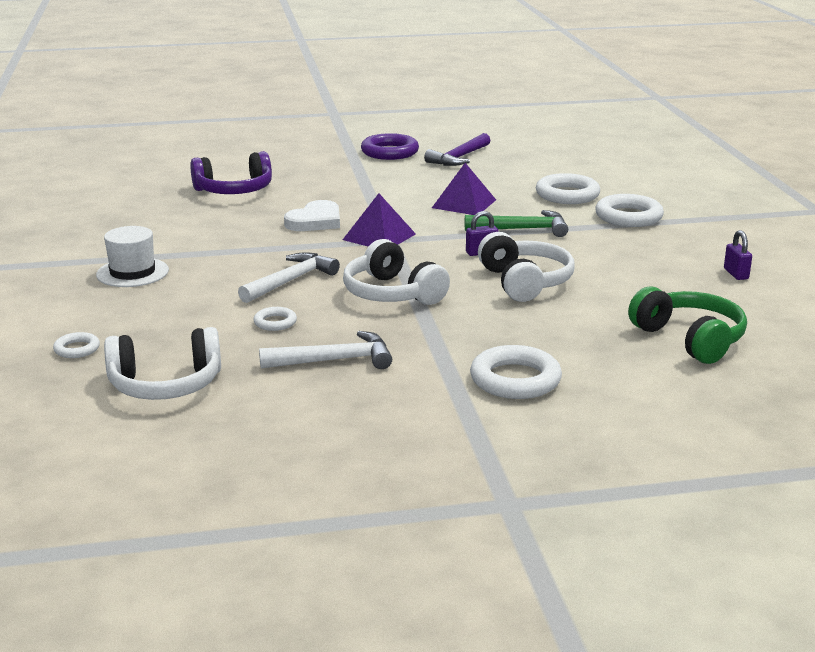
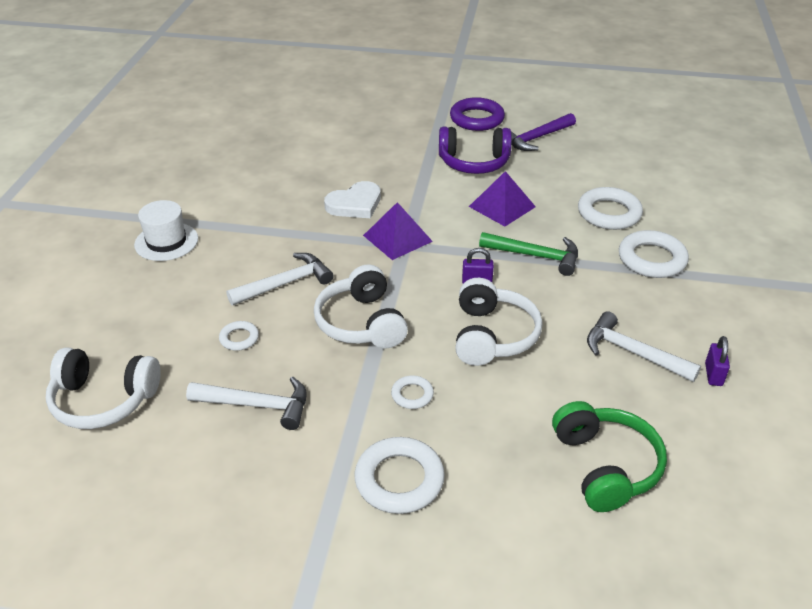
camera: 20 degrees right, 15 degrees up
white ring [53,332,100,358] -> white ring moved to [391,375,434,409]
purple headphones [190,151,272,194] -> purple headphones moved to [439,127,512,174]
none -> white hammer [587,311,701,382]

